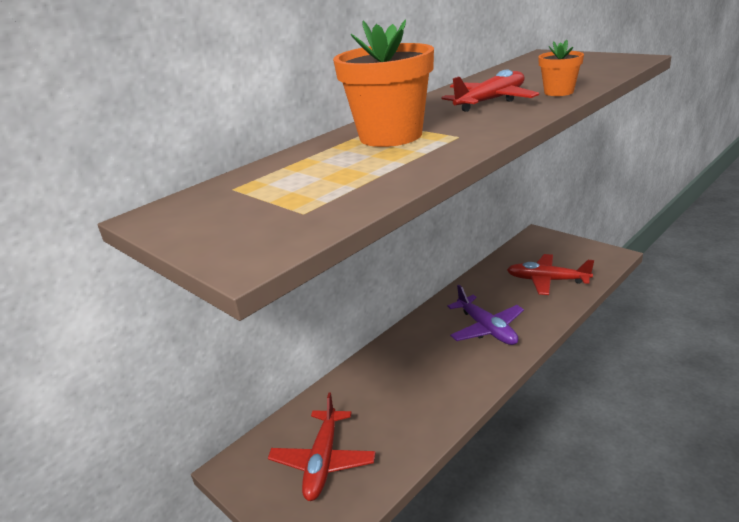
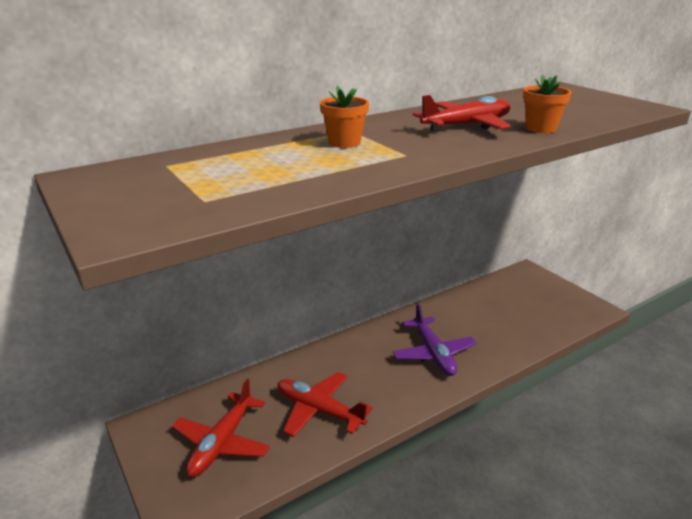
camera: 10 degrees right, 0 degrees up
orange flower pot [333,20,434,147] -> orange flower pot [320,85,369,148], size x0.50
red plane [507,254,594,295] -> red plane moved to [278,372,373,437]

